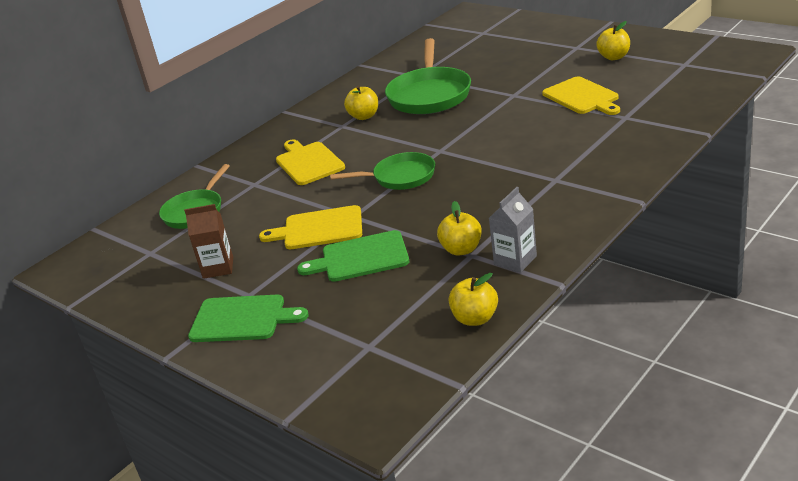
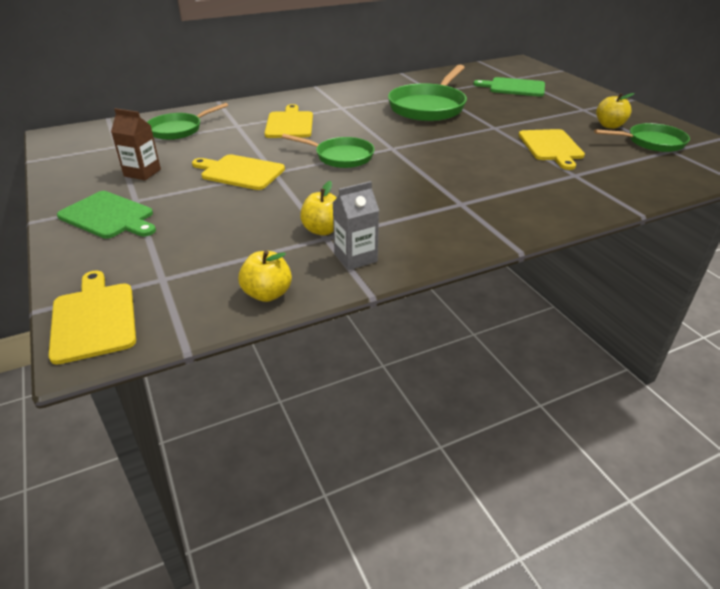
camera: 20 degrees right, 5 degrees up
green cutting board [297,230,409,282] -> green cutting board moved to [473,77,545,97]
yellow apple [344,86,378,120] -> none
none -> yellow cutting board [48,270,136,365]
none -> green pan [594,123,690,152]

